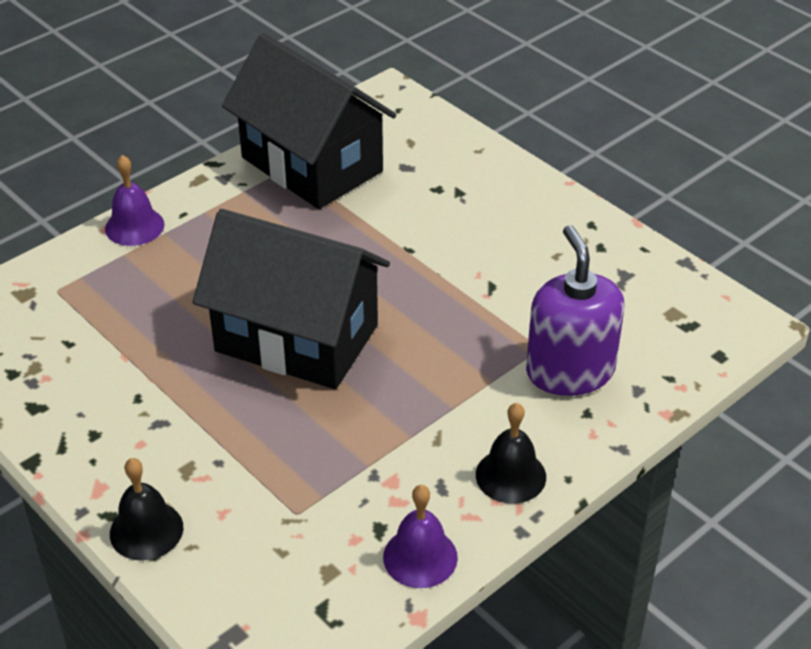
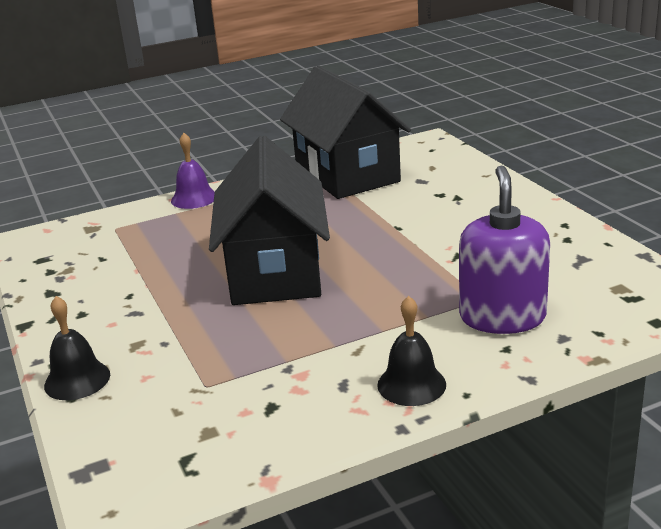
camera: 20 degrees right, 15 degrees down
black house [193,209,390,389] -> black house turned 45 degrees clockwise [209,136,330,305]
purple bell [383,485,458,588] -> none

